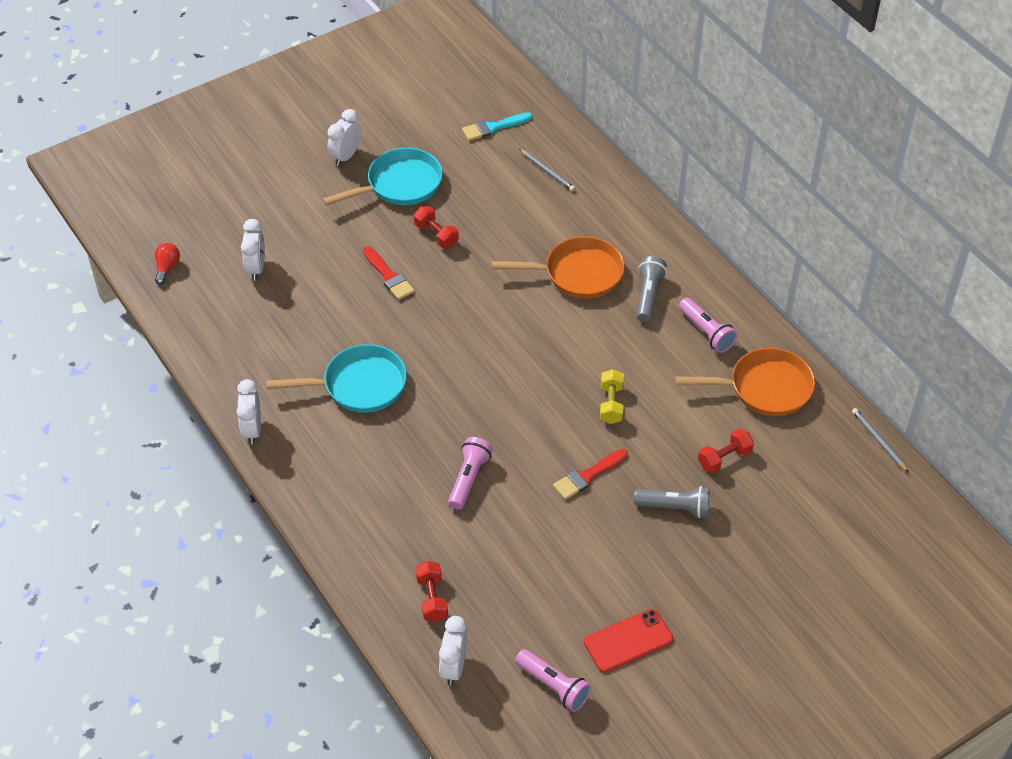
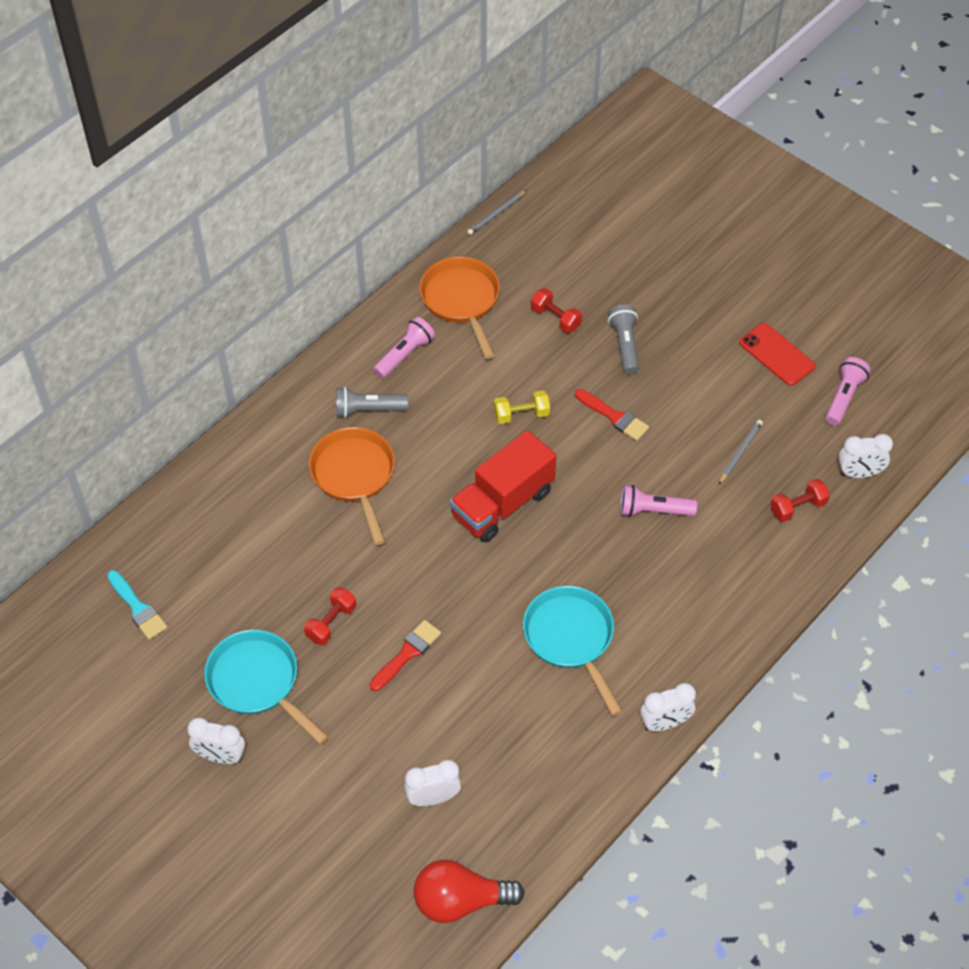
camera: 105 degrees left, 5 degrees up
red light bulb [155,243,180,285] -> red light bulb [414,860,525,923], size x1.94
grey pencil [520,149,575,191] -> grey pencil moved to [719,420,763,484]
none -> red truck [450,430,556,543]

